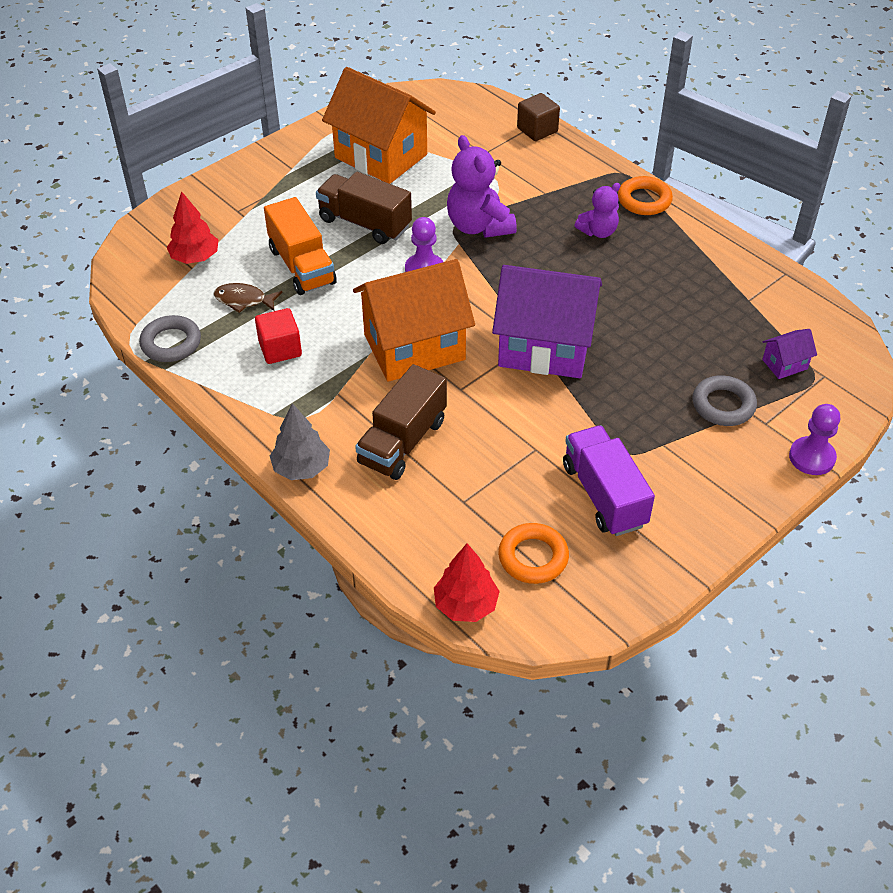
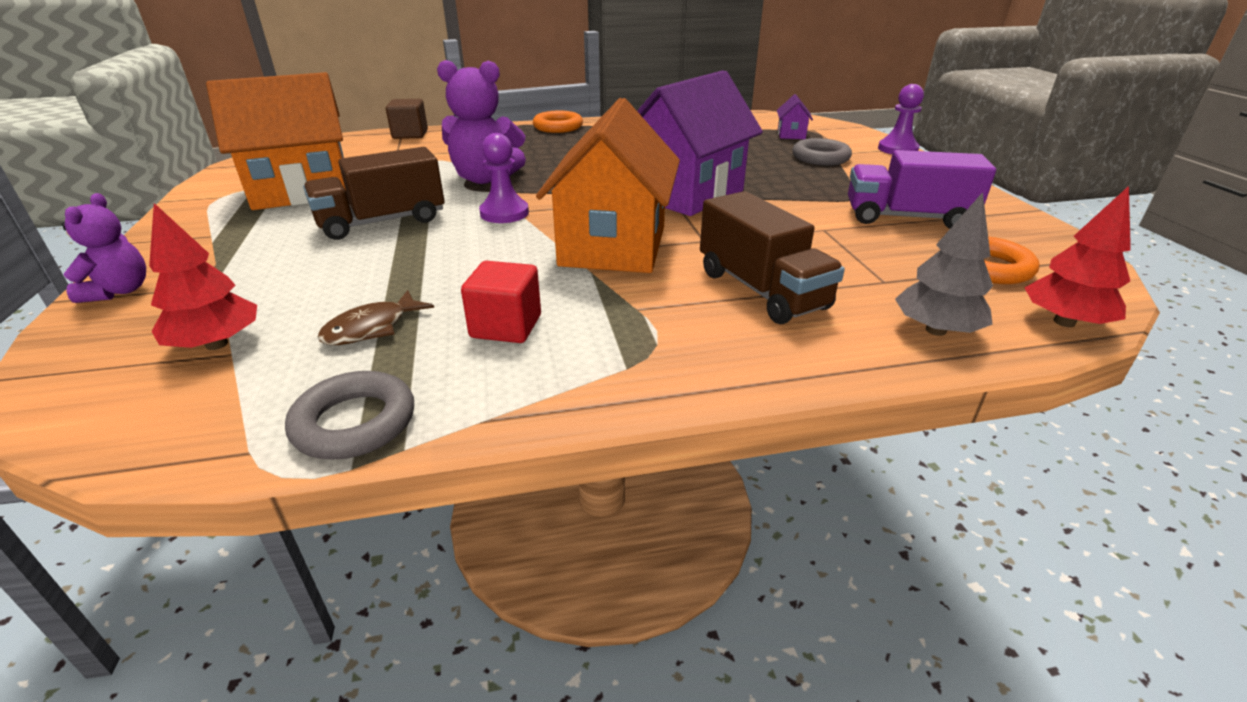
camera: 60 degrees left, 15 degrees down
orange truck [264,197,337,295] -> none
grey tree [270,403,330,480] -> grey tree moved to [895,192,993,336]
purple teddy bear [575,183,620,238] -> purple teddy bear moved to [62,193,146,303]

